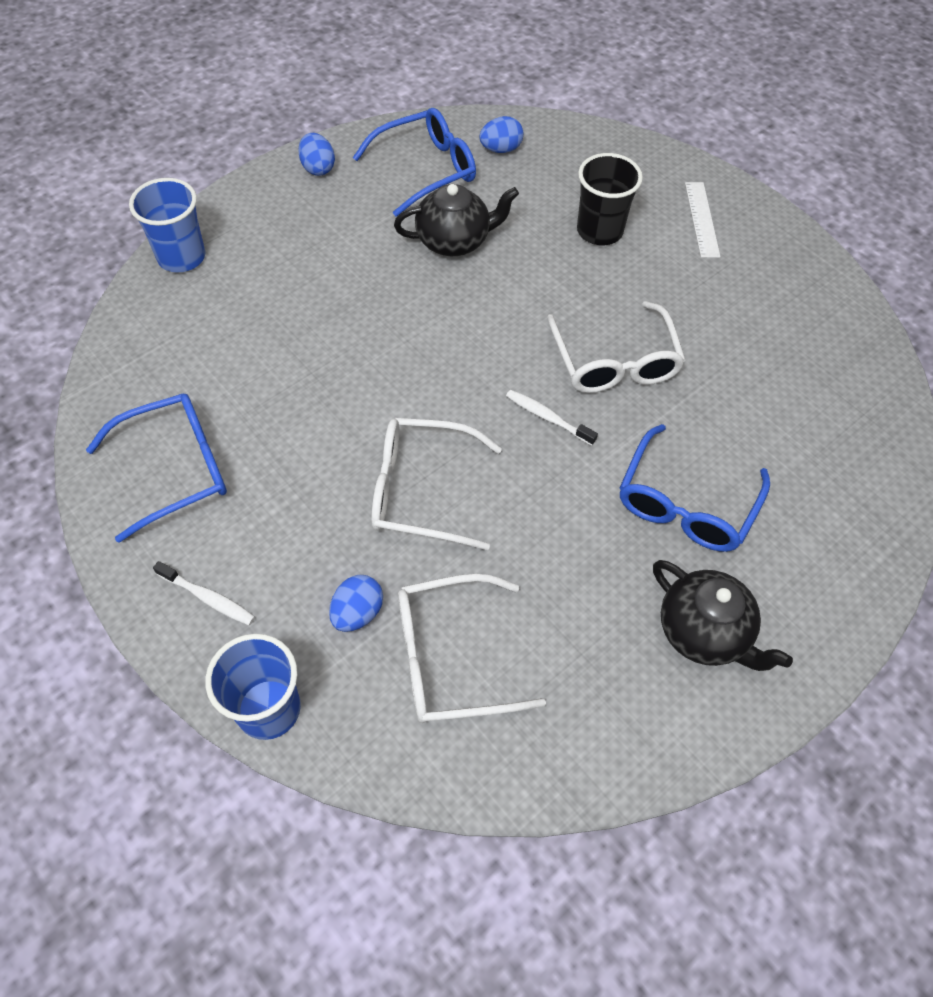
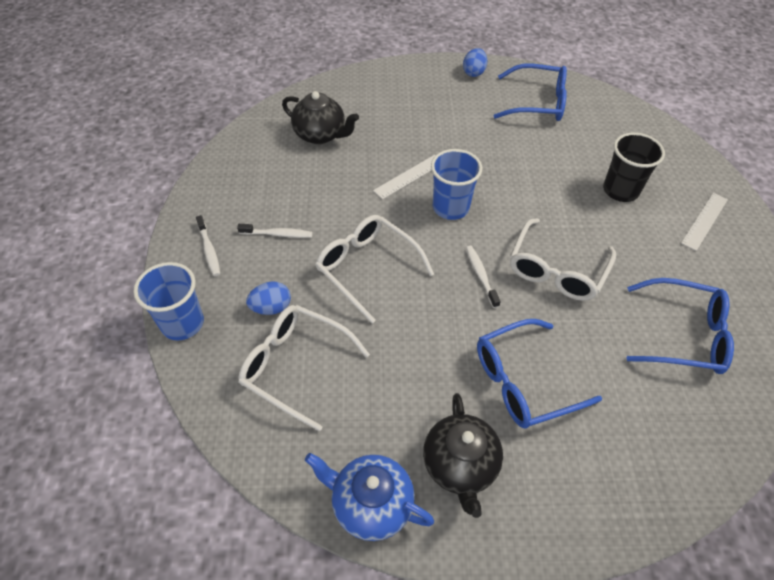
camera: 40 degrees right, 5 degrees down
blue glasses [86,394,227,543] -> blue glasses moved to [626,278,734,374]
blue cup [129,178,205,273] -> blue cup moved to [431,149,482,220]
black teapot [394,184,519,256] -> black teapot moved to [282,91,359,144]
blue egg [479,116,523,153] -> none
none -> white toothbrush [237,224,313,238]
none -> blue teapot [305,453,434,541]
none -> white ruler [373,155,436,199]

